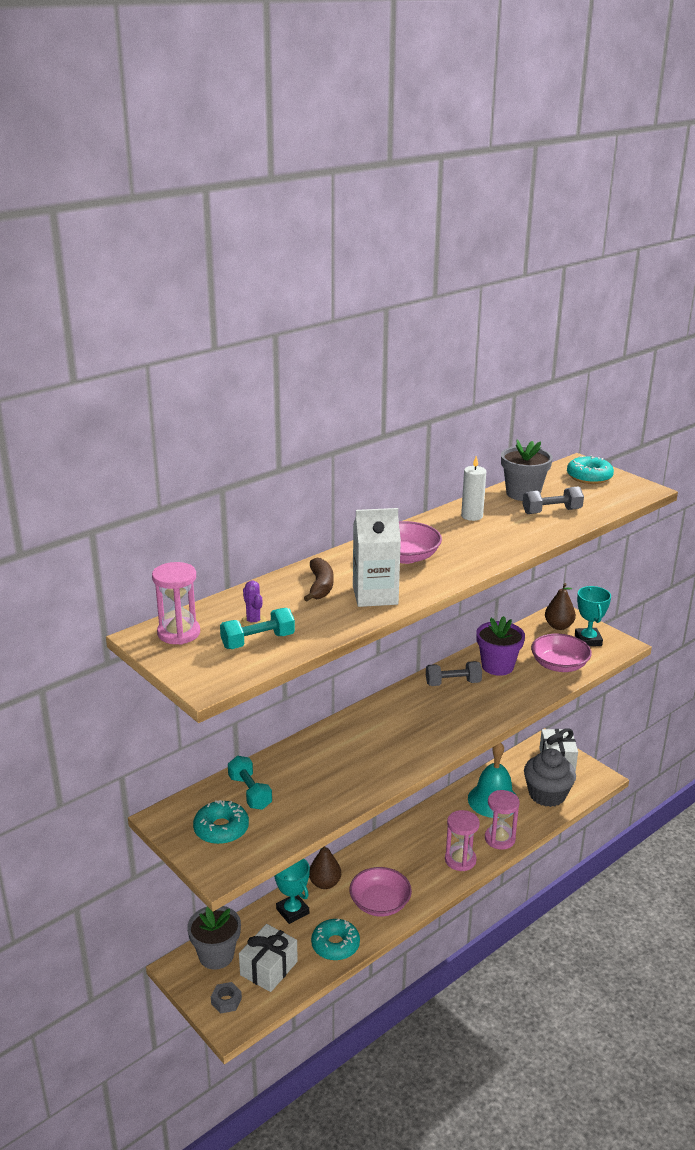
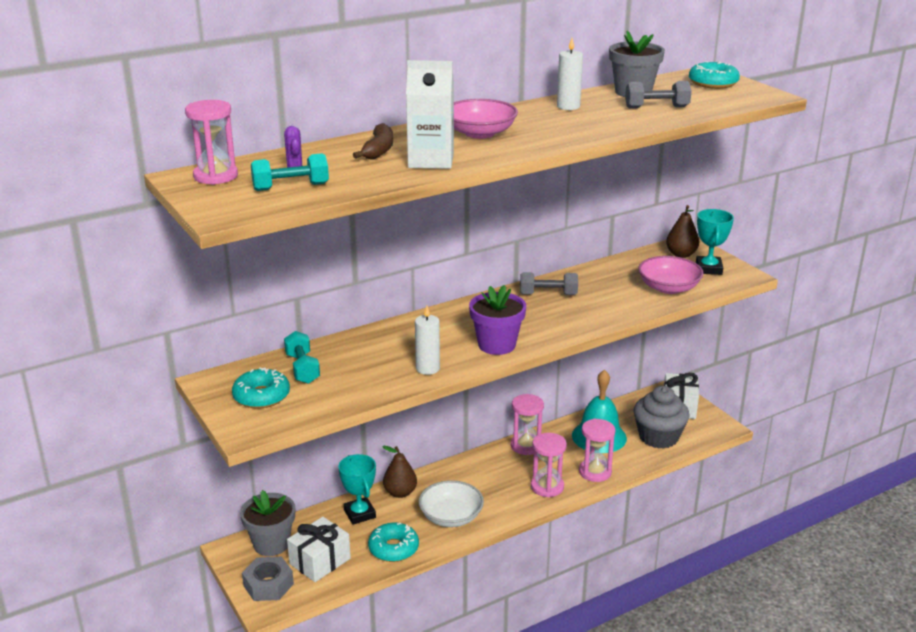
camera: 10 degrees right, 0 degrees up
grey nut [211,982,242,1014] -> grey nut [242,557,294,601], size x1.58
pink bowl [349,867,412,917] -> white bowl [419,480,484,527]
purple flower pot [476,616,525,676] -> purple flower pot moved to [469,285,526,355]
none -> white candle [415,306,440,375]
none -> pink hourglass [511,394,544,455]

